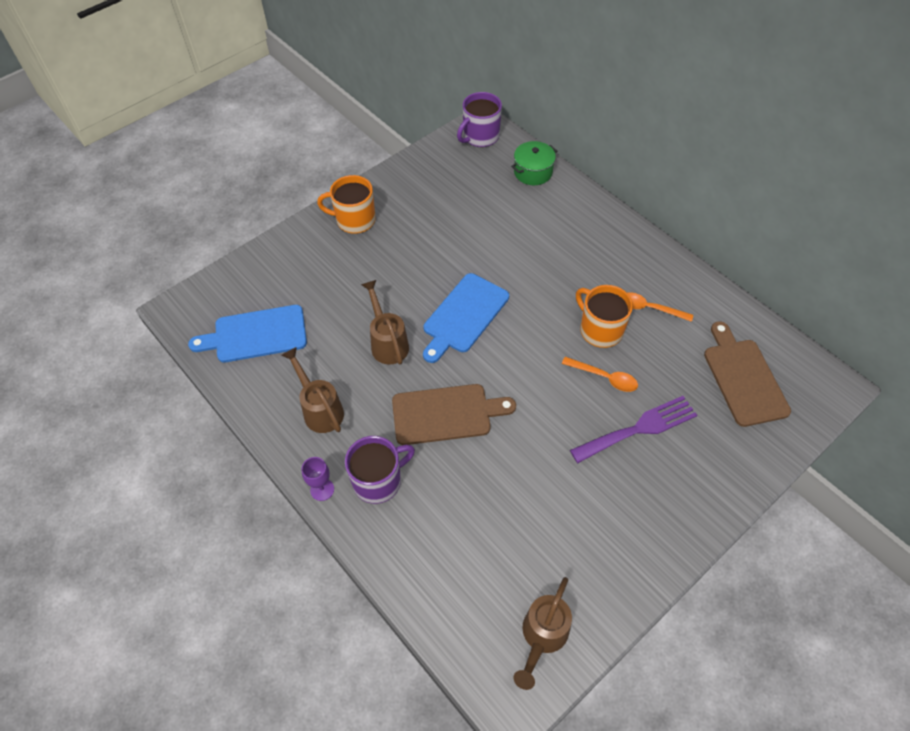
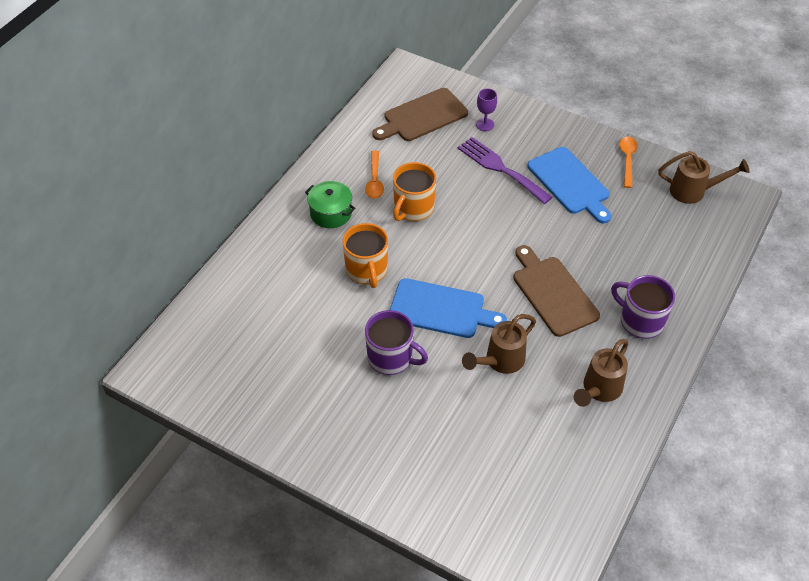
camera: 110 degrees left, 5 degrees down
blue cutting board [188,305,307,362] -> blue cutting board moved to [527,147,611,223]
purple goblet [302,457,334,501] -> purple goblet moved to [476,88,497,131]
orange mug [317,175,375,234] -> orange mug moved to [342,223,388,288]
purple mug [457,92,502,147] -> purple mug moved to [365,310,428,375]
green pot [511,141,557,185] -> green pot moved to [305,181,355,228]
orange spoon [562,357,638,392] -> orange spoon moved to [619,136,638,188]

